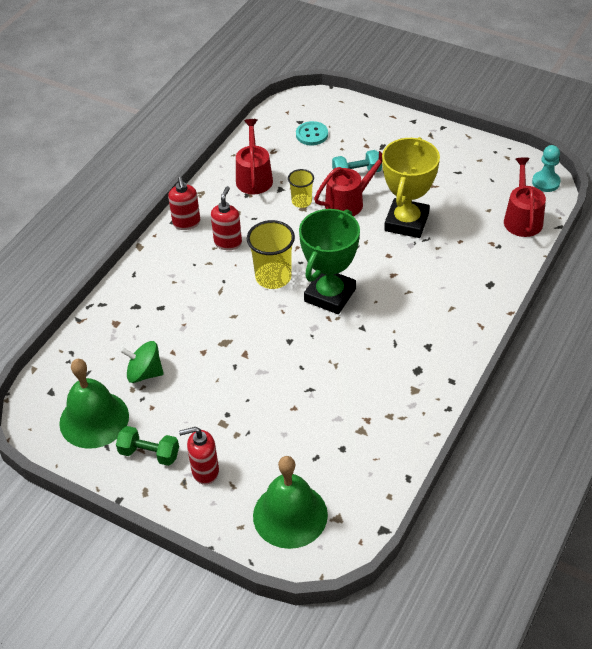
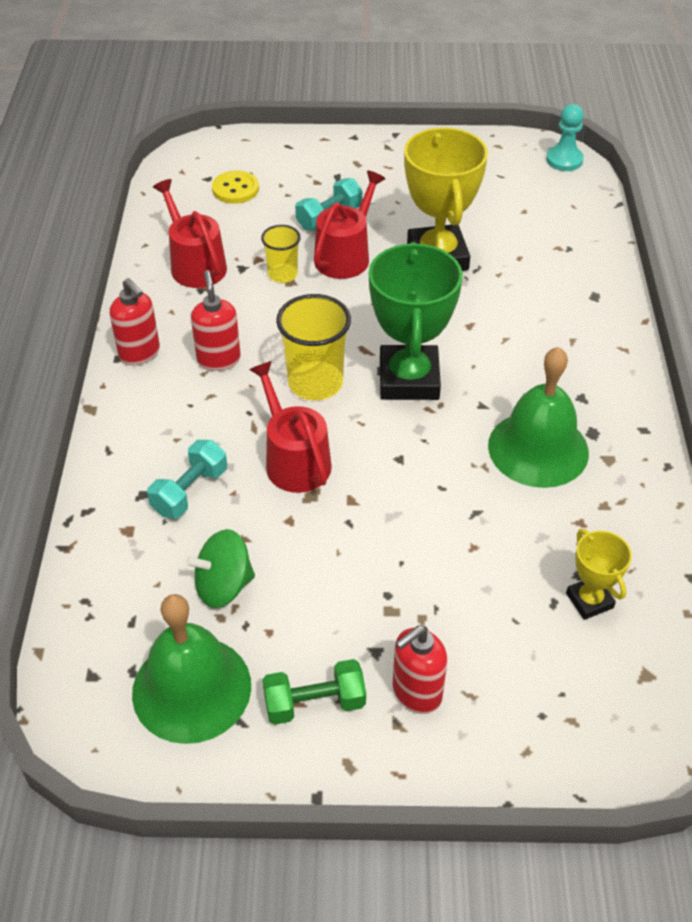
camera: 30 degrees left, 0 degrees up
green bell [253,456,328,549] -> green bell moved to [488,347,589,488]
turquoise button [296,121,328,145] -> yellow button [212,171,259,204]
red watering can [504,157,546,237] -> red watering can moved to [249,361,332,493]
none -> turquoise dumbbell [147,440,227,519]
none -> yellow trophy [566,529,632,620]

